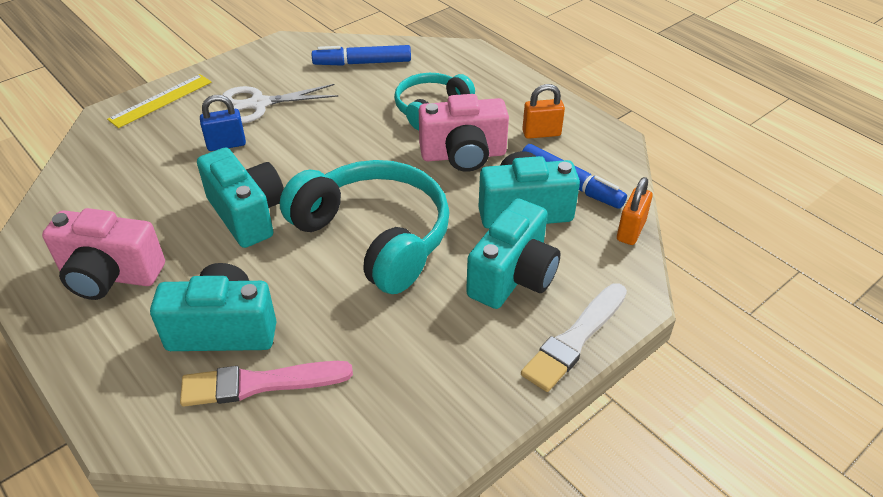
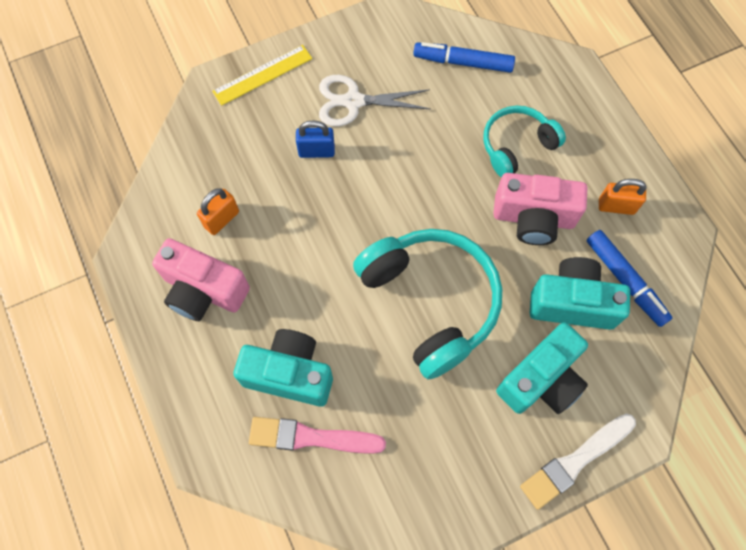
camera: 15 degrees right, 25 degrees up
turquoise camera [197,148,284,248] -> none
orange padlock [617,177,653,245] -> orange padlock moved to [197,188,239,235]

